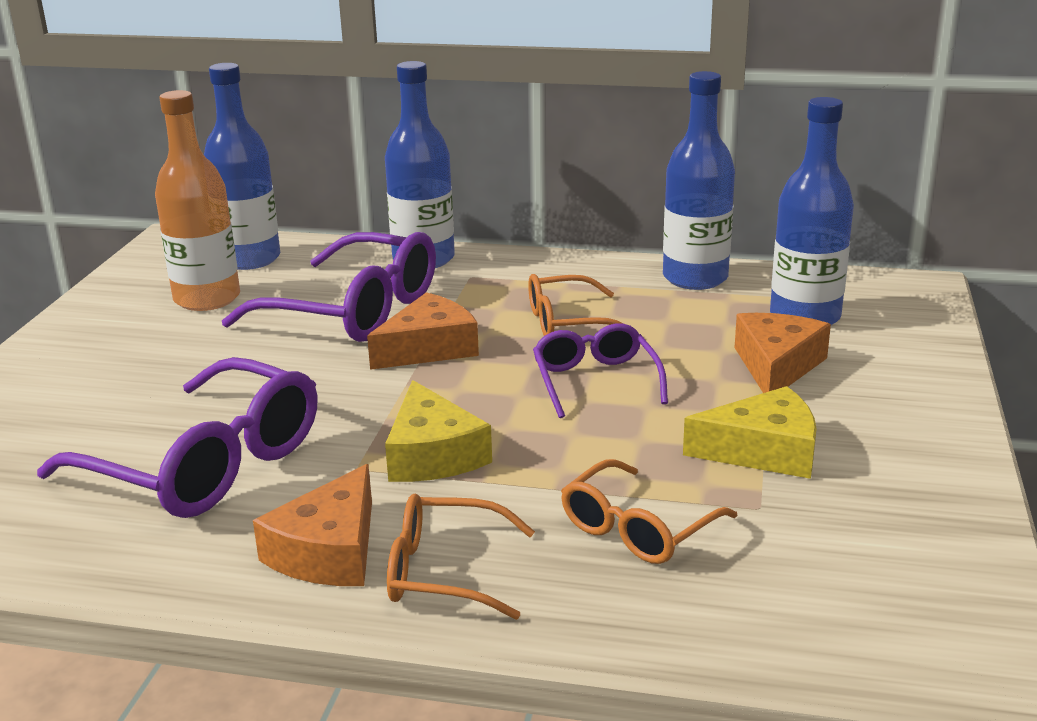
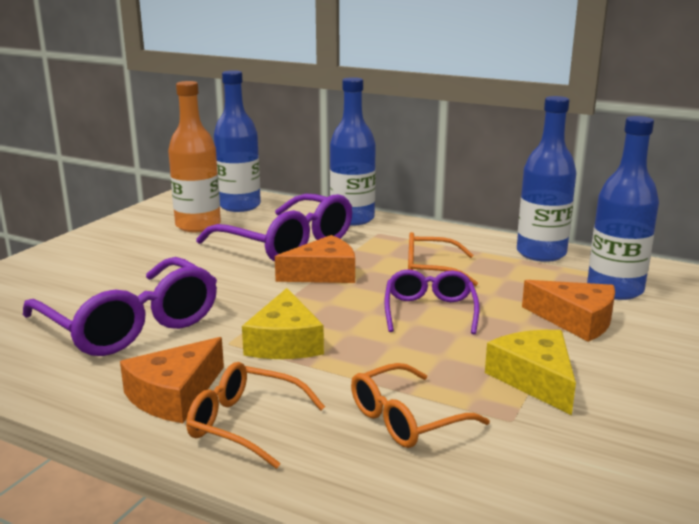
camera: 15 degrees right, 5 degrees down
yellow cheese [683,386,817,479] -> yellow cheese turned 120 degrees counterclockwise [485,330,576,415]
orange cheese [734,313,831,393] -> orange cheese turned 90 degrees clockwise [522,280,615,342]

